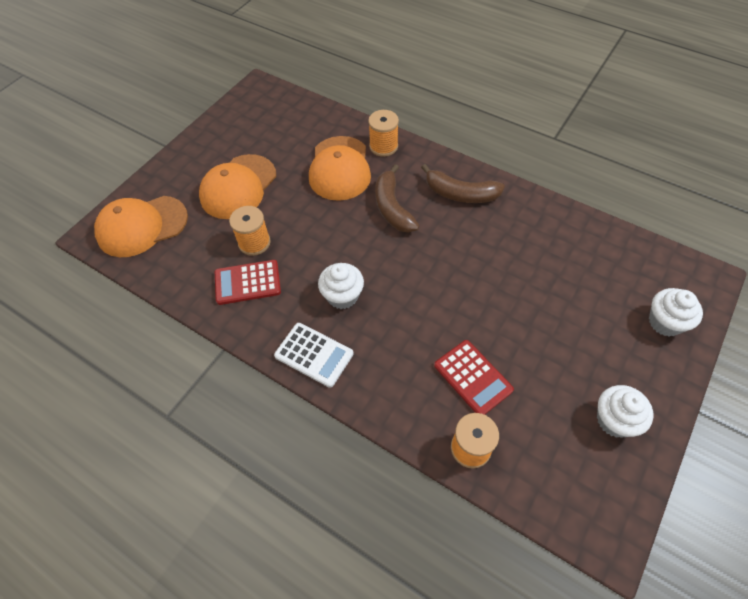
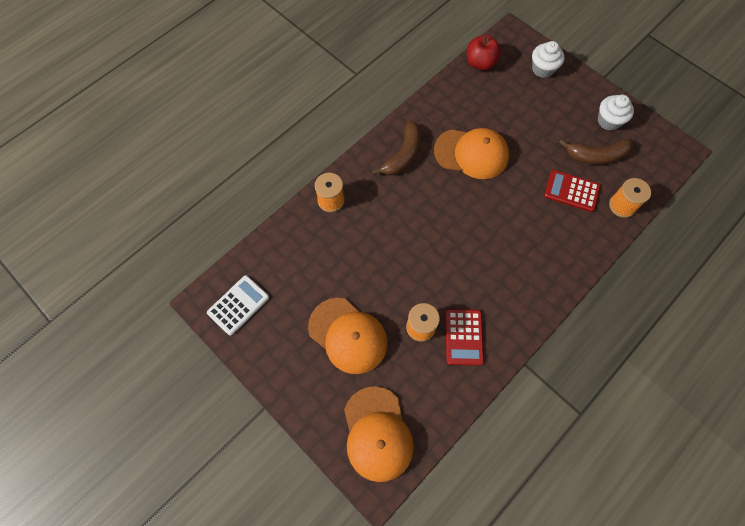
camera: 80 degrees left, 10 degrees up
white calculator [274,323,354,388] -> white calculator moved to [207,275,269,336]
orange cap [309,136,371,201] -> orange cap moved to [434,128,509,179]
white cupcake [318,263,364,309] -> none
brown banana [375,164,419,233] -> brown banana moved to [559,138,633,165]
red calculator [434,340,514,415] -> red calculator turned 135 degrees counterclockwise [544,170,601,212]
none -> red apple [467,35,501,71]

